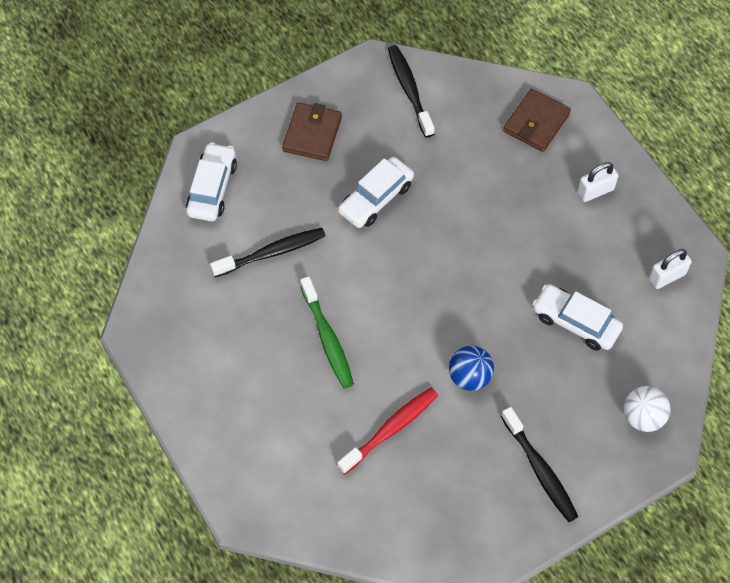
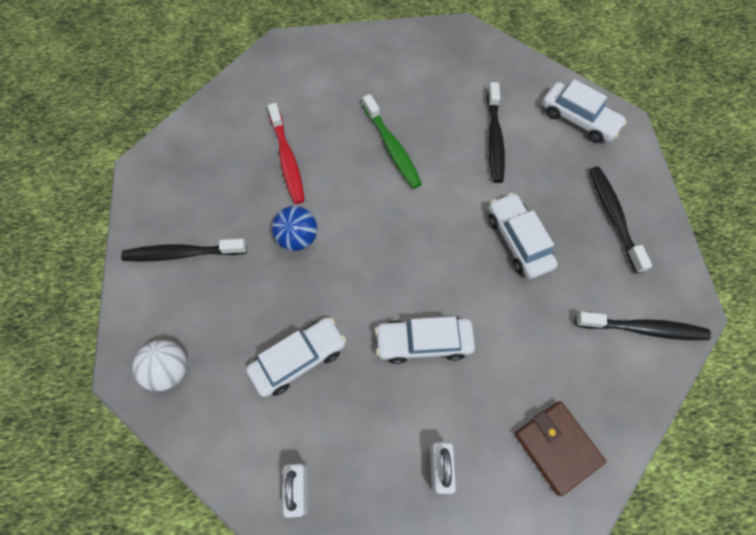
camera: 115 degrees right, 5 degrees up
brown wallet [282,102,342,161] -> black toothbrush [589,166,652,273]
green toothbrush [300,276,354,388] -> green toothbrush turned 120 degrees counterclockwise [363,94,422,189]
none -> white car [375,317,475,364]

